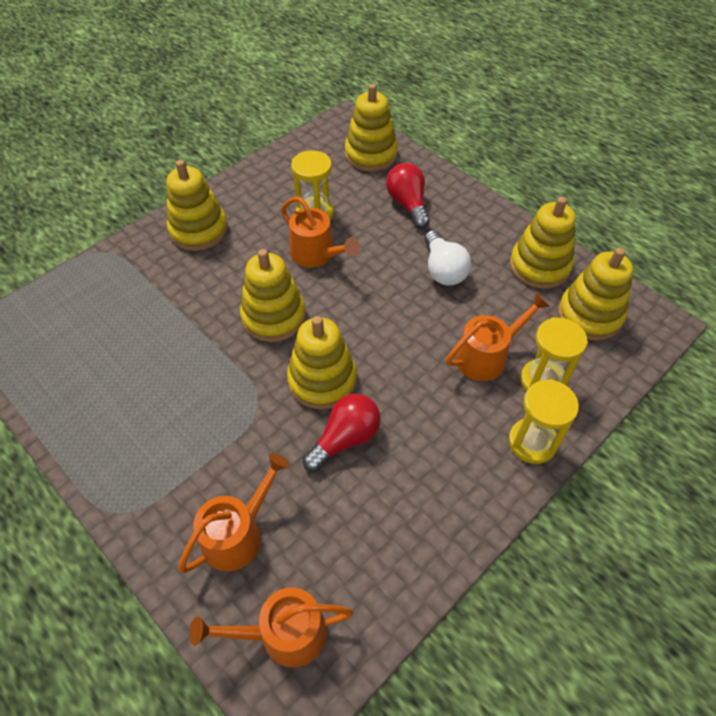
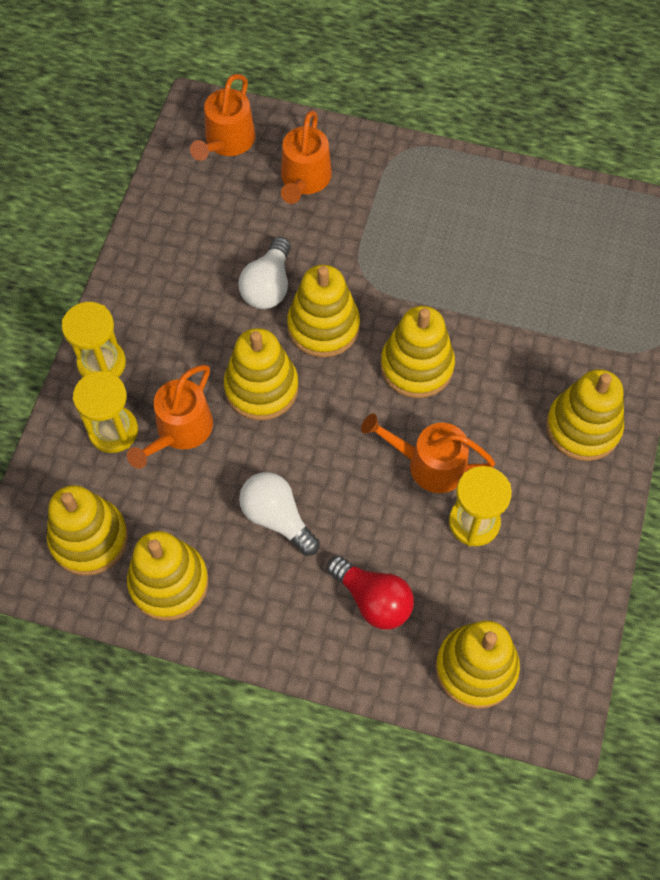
camera: 150 degrees right, 10 degrees up
orange watering can [189,587,353,667] -> orange watering can turned 150 degrees clockwise [190,74,256,161]
red light bulb [303,394,381,472] -> white light bulb [239,237,291,309]
none -> yellow stacking toy [224,328,299,420]

